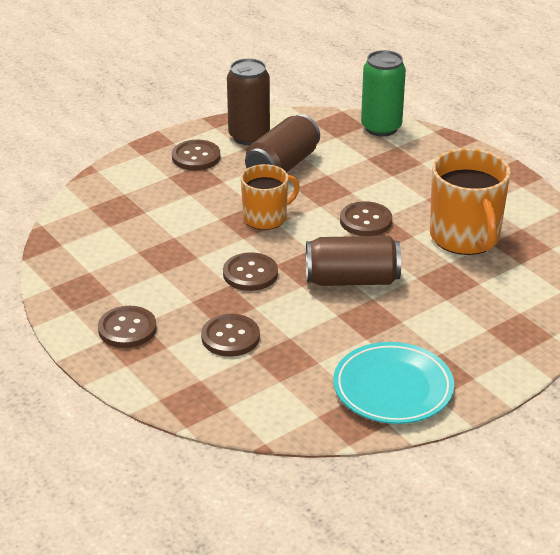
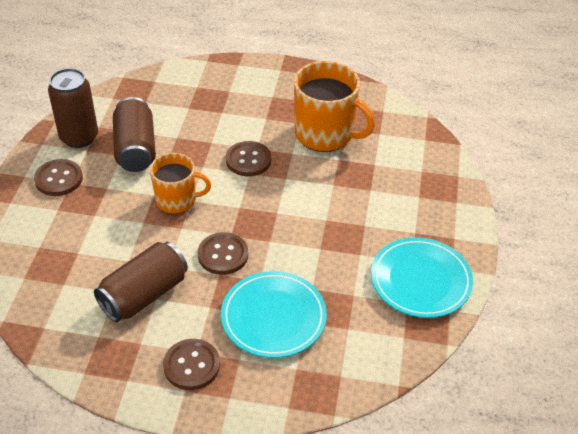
camera: 45 degrees left, 10 degrees up
brown button [201,314,260,357] -> turquoise plate [221,271,327,358]
orange mug [241,164,300,230] -> orange mug turned 75 degrees clockwise [150,153,211,214]
brown can [306,236,401,286] -> brown can moved to [94,242,188,322]
green can [361,50,406,136] -> none

